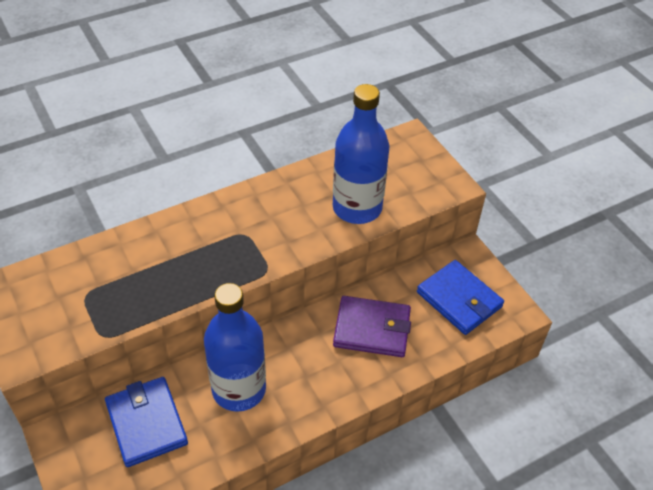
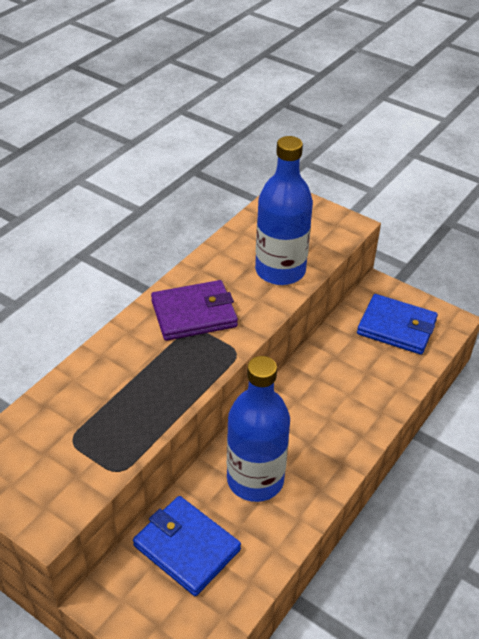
camera: 25 degrees left, 5 degrees down
purple wallet [333,296,411,357] -> purple wallet moved to [151,280,238,341]

